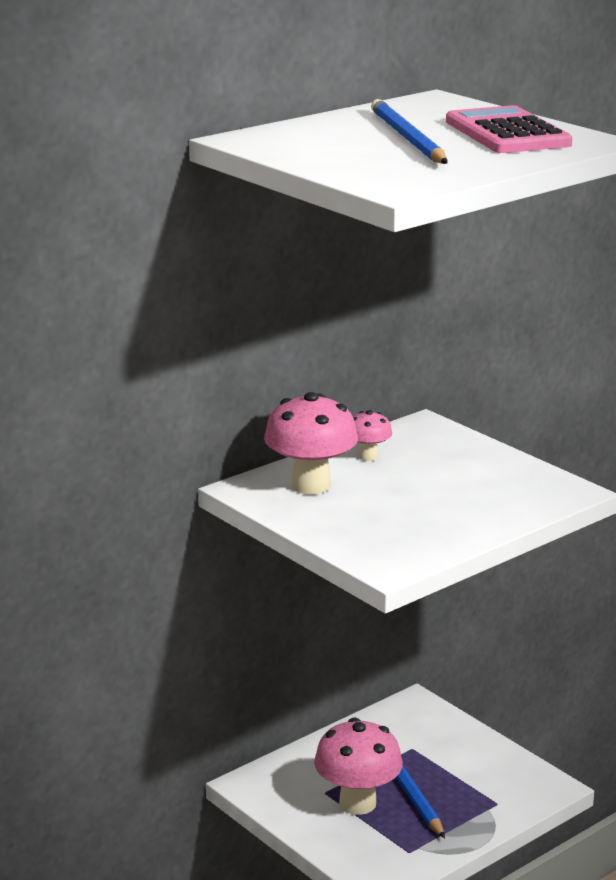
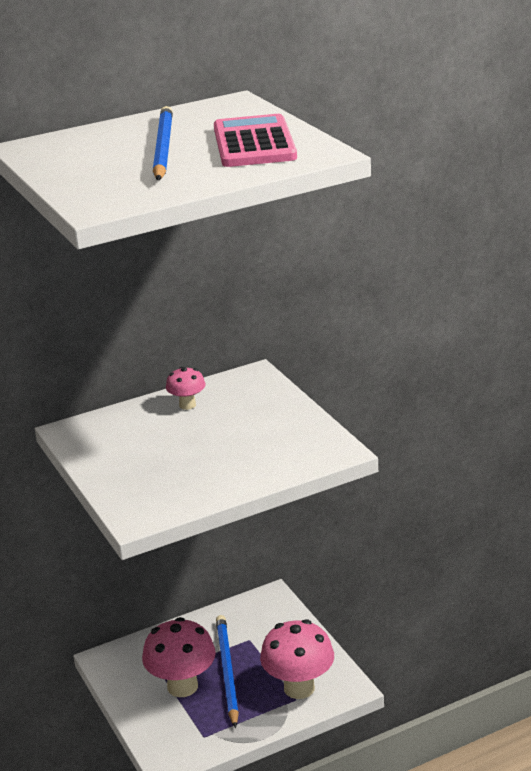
camera: 15 degrees right, 5 degrees up
pink mushroom [264,392,358,495] -> pink mushroom moved to [260,619,334,699]

